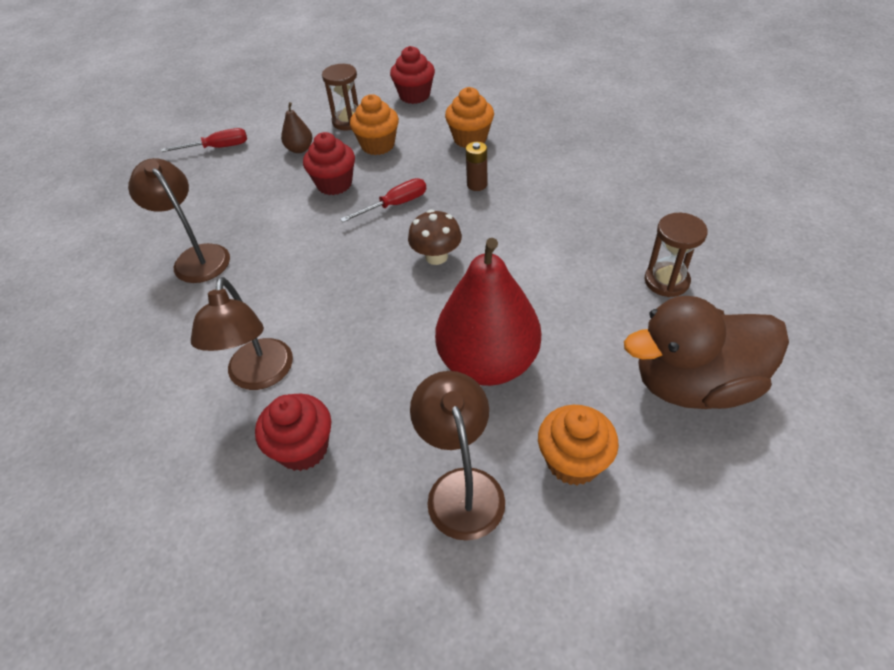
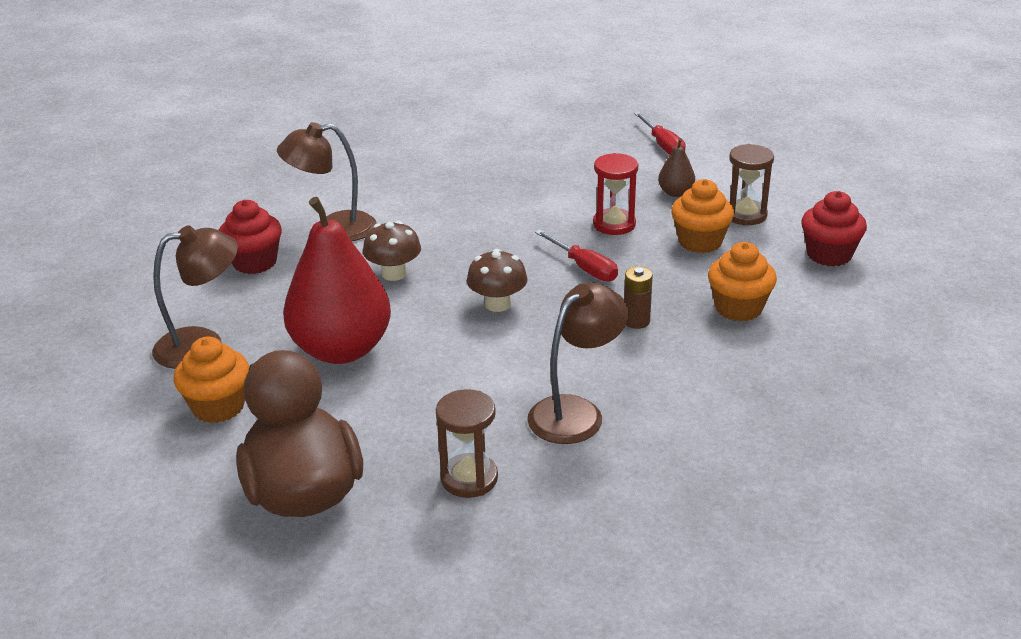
camera: 80 degrees right, 15 degrees down
brown lamp [128,158,230,283] -> brown lamp moved to [527,282,628,444]
red cupcake [303,132,355,195] -> red hourglass [593,153,638,235]
none -> brown mushroom [363,221,421,281]

